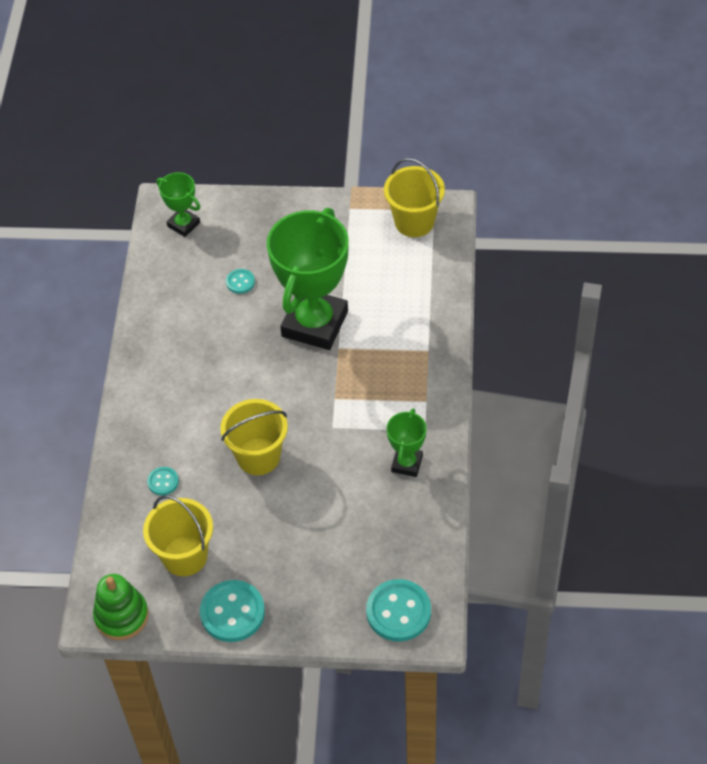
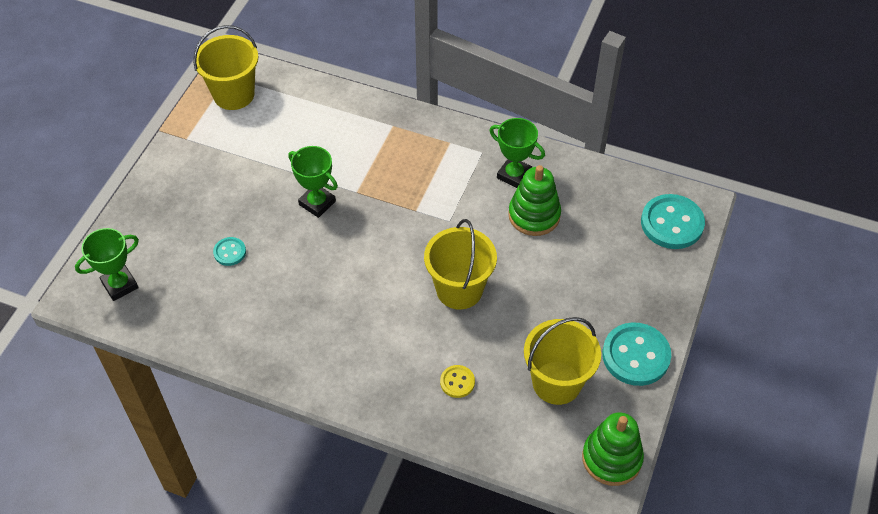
camera: 75 degrees left, 0 degrees up
turquoise button [147,467,179,495] -> yellow button [440,365,475,398]
green trophy [267,208,349,350] -> green trophy [288,146,338,218], size x0.48
none -> green stacking toy [508,165,561,236]

